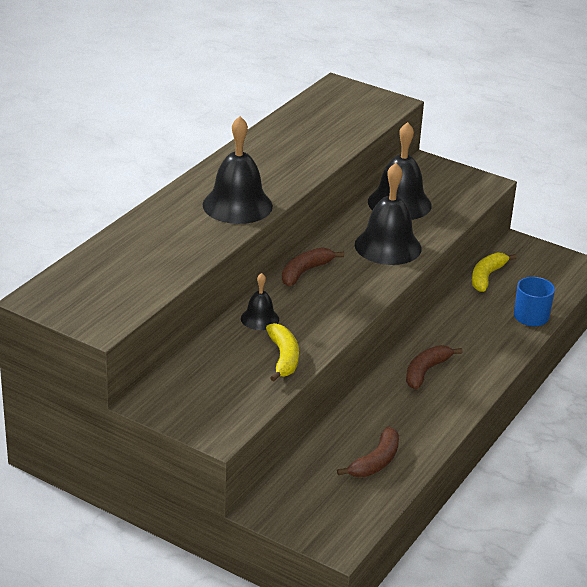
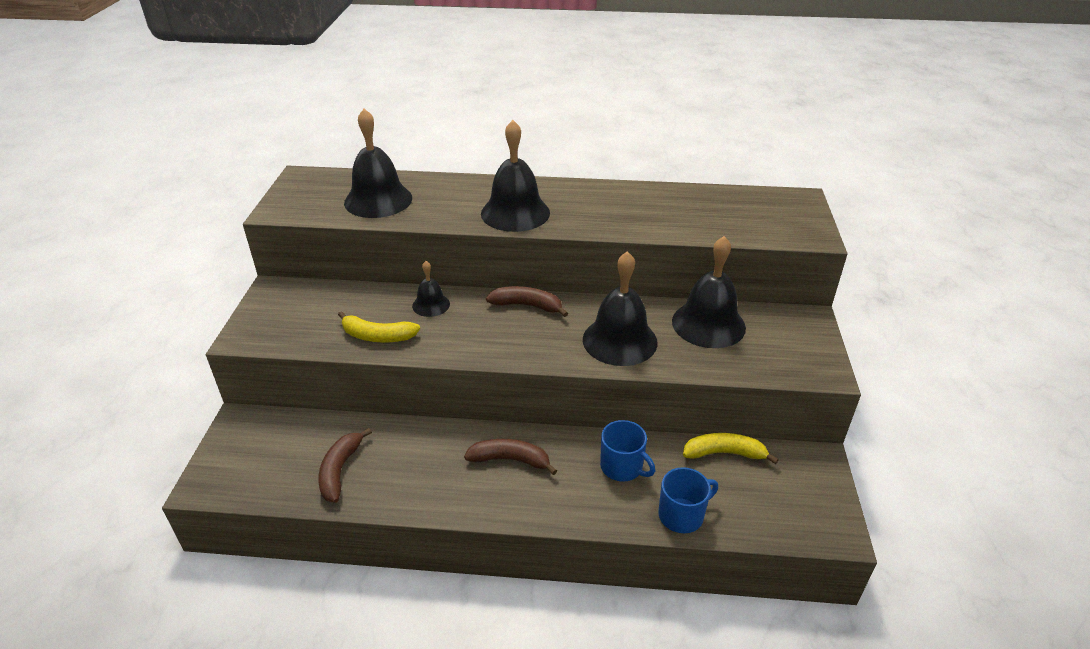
camera: 65 degrees right, 5 degrees up
yellow banana [266,323,299,381] -> yellow banana turned 45 degrees clockwise [338,311,420,343]
brown banana [337,426,399,477] -> brown banana turned 90 degrees clockwise [318,428,372,503]
none -> black bell [344,109,412,218]
none -> blue mug [600,420,655,481]

